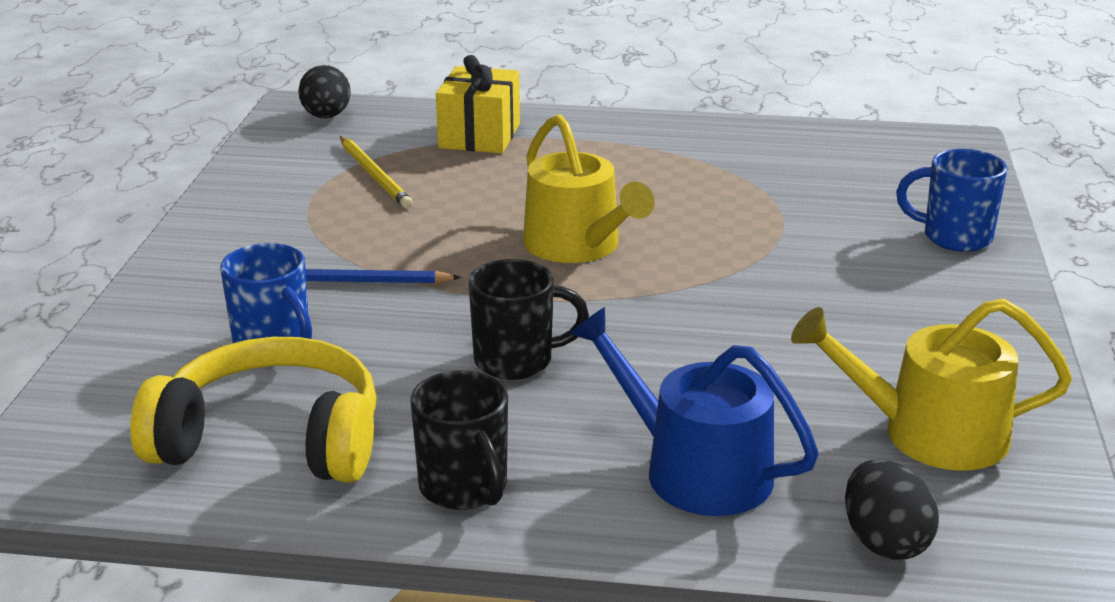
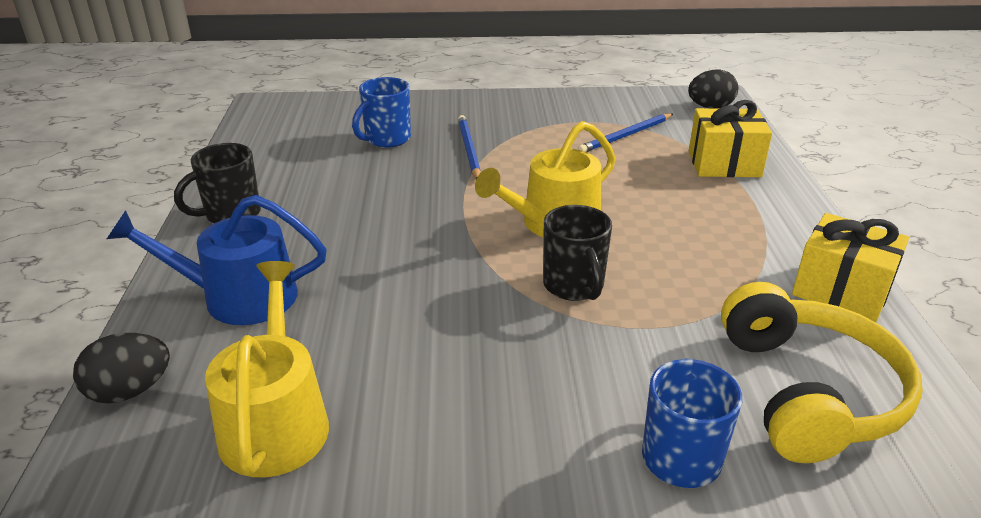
camera: 80 degrees right, 5 degrees up
yellow headphones [130,337,377,482] -> yellow headphones moved to [721,282,923,463]
yellow pencil [340,136,413,209] -> blue pencil [578,113,673,152]
black mug [468,259,589,380] -> black mug moved to [543,205,612,301]
blue watering can [570,307,819,516] -> blue watering can turned 120 degrees counterclockwise [107,195,327,325]
none -> yellow gift [792,213,909,322]

